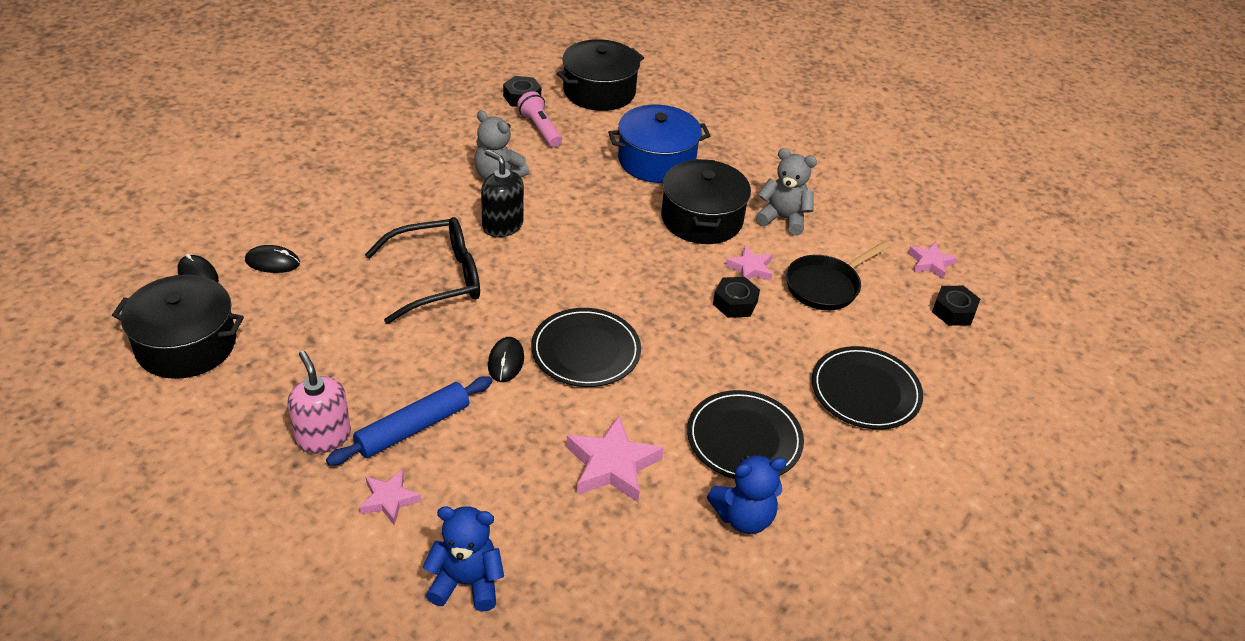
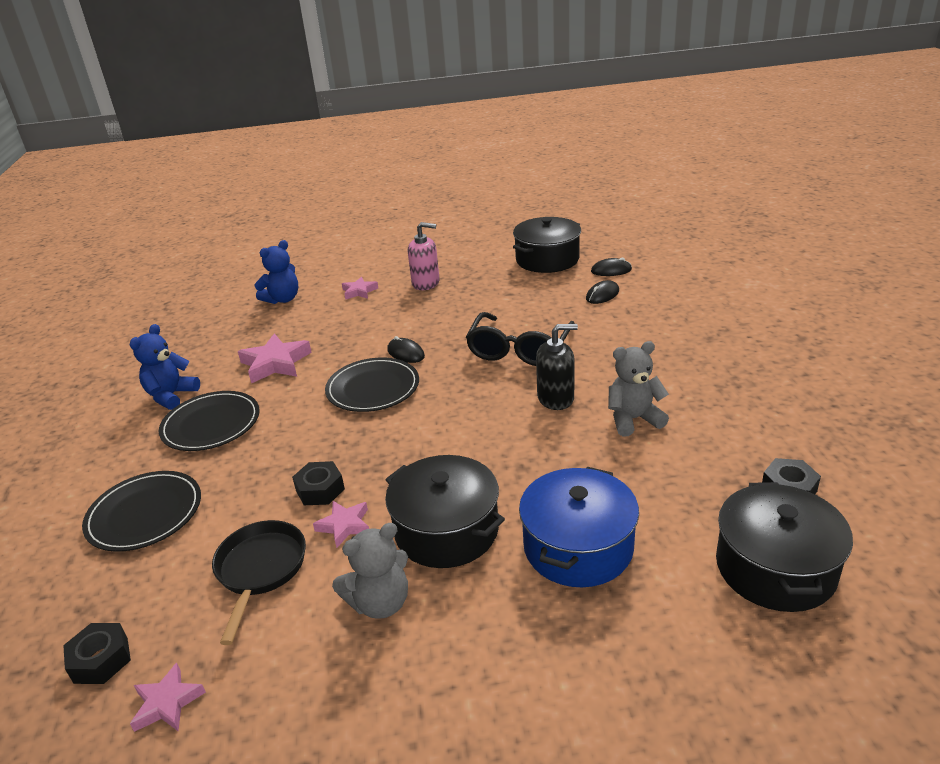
camera: 135 degrees right, 10 degrees down
blue rolling pin [326,376,492,466] -> none
pink flashlight [517,91,562,147] -> none

